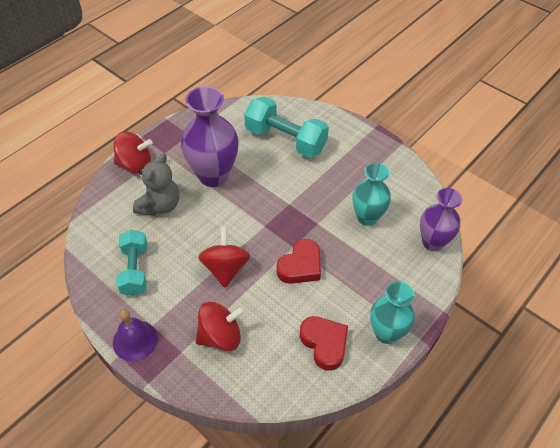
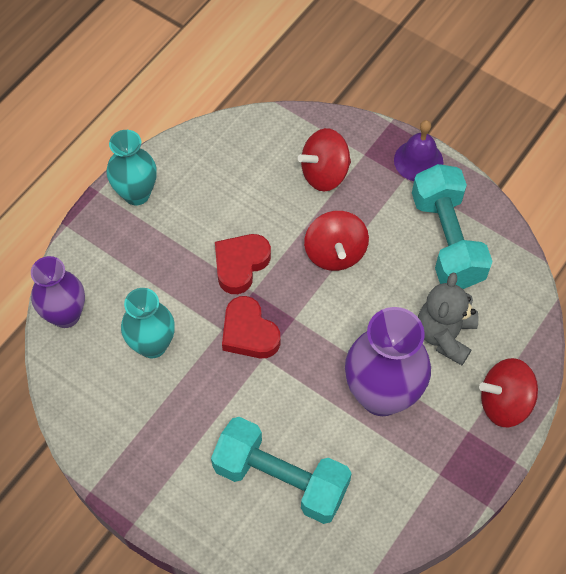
camera: 175 degrees right, 10 degrees up
turquoise dumbbell [116,230,147,296] -> turquoise dumbbell [412,164,493,289], size x1.50
red heart [300,316,348,371] -> red heart moved to [222,296,280,358]

